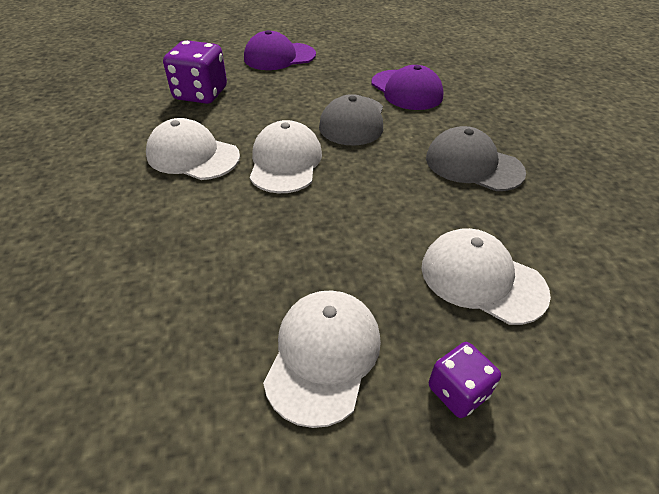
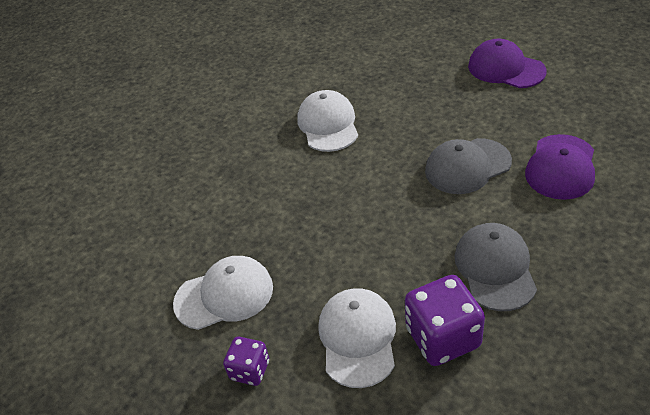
camera: 60 degrees right, 0 degrees up
purple dice [163,40,227,104] -> purple dice moved to [405,275,485,366]
white cap [250,120,322,193] -> none

